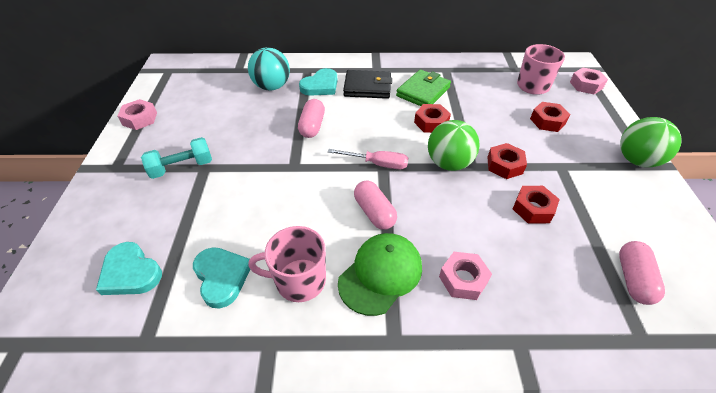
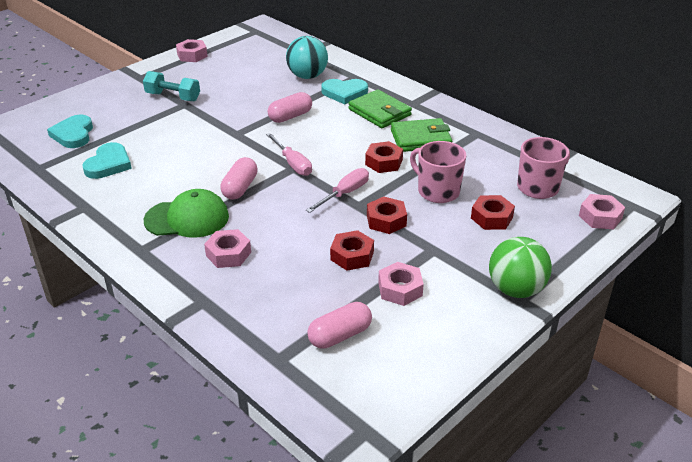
camera: 45 degrees right, 10 degrees down
pink mug [248,226,326,302] -> pink mug moved to [410,141,467,203]
black wallet [343,70,392,99] -> green wallet [348,89,412,128]
green ball [428,120,480,171] -> pink screwdriver [306,168,369,213]
none -> pink nut [378,262,424,306]

